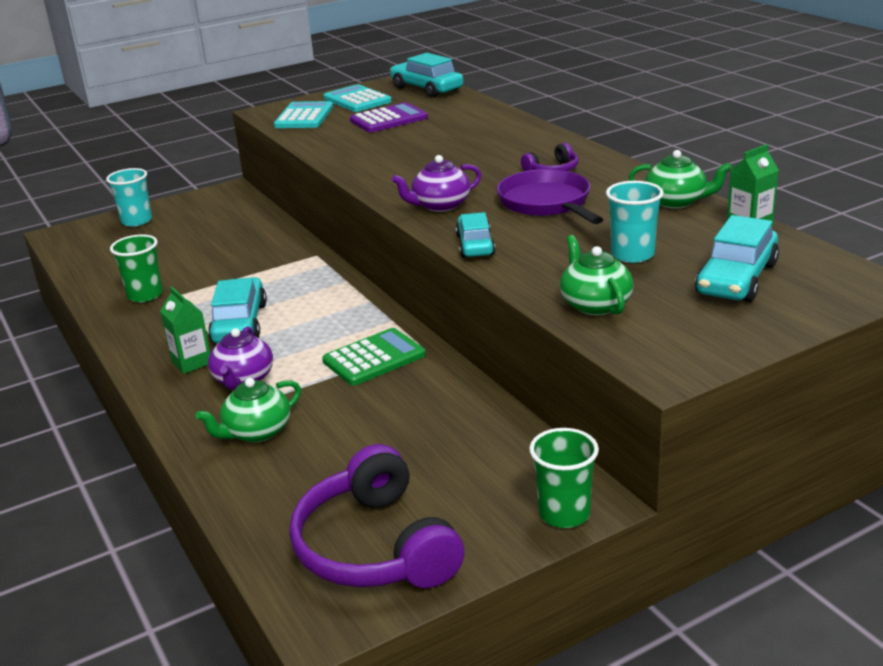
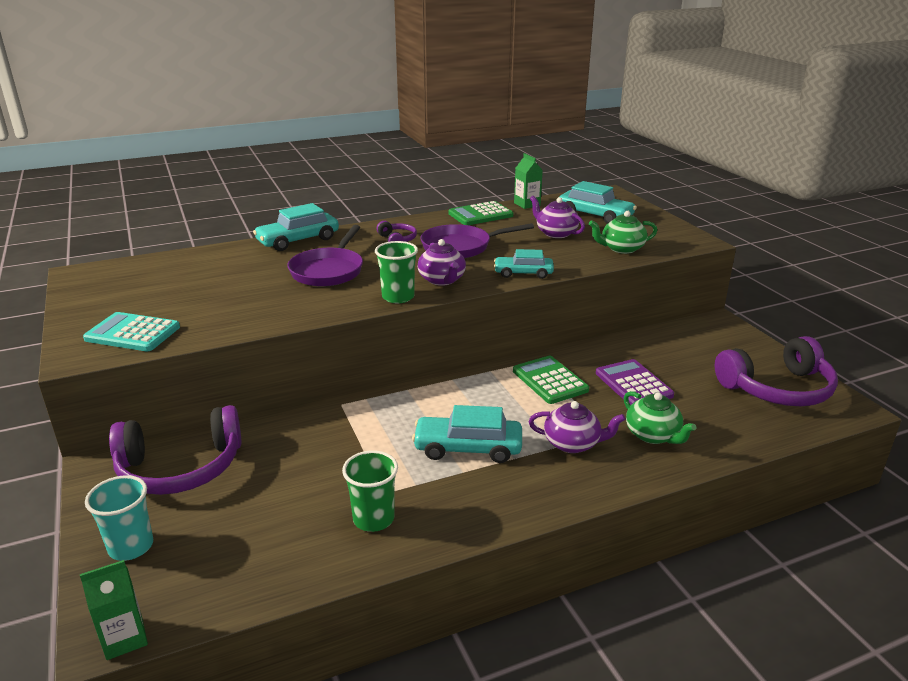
camera: 85 degrees left, 0 degrees up
green carton [160,286,210,374] -> green carton moved to [80,560,148,660]
turquoise calculator [323,84,392,112] -> none
purple calculator [350,102,428,133] -> purple calculator moved to [596,359,674,405]
turquoise car [390,53,464,98] -> turquoise car moved to [253,203,339,251]
green cup [529,428,599,528] -> green cup moved to [375,241,418,303]
turquoise cup [606,181,664,263] -> purple teapot [530,196,585,238]
green teapot [628,150,732,209] -> green calculator [448,201,513,225]
none -> purple headphones [109,405,242,495]
none -> purple pan [288,225,363,287]

